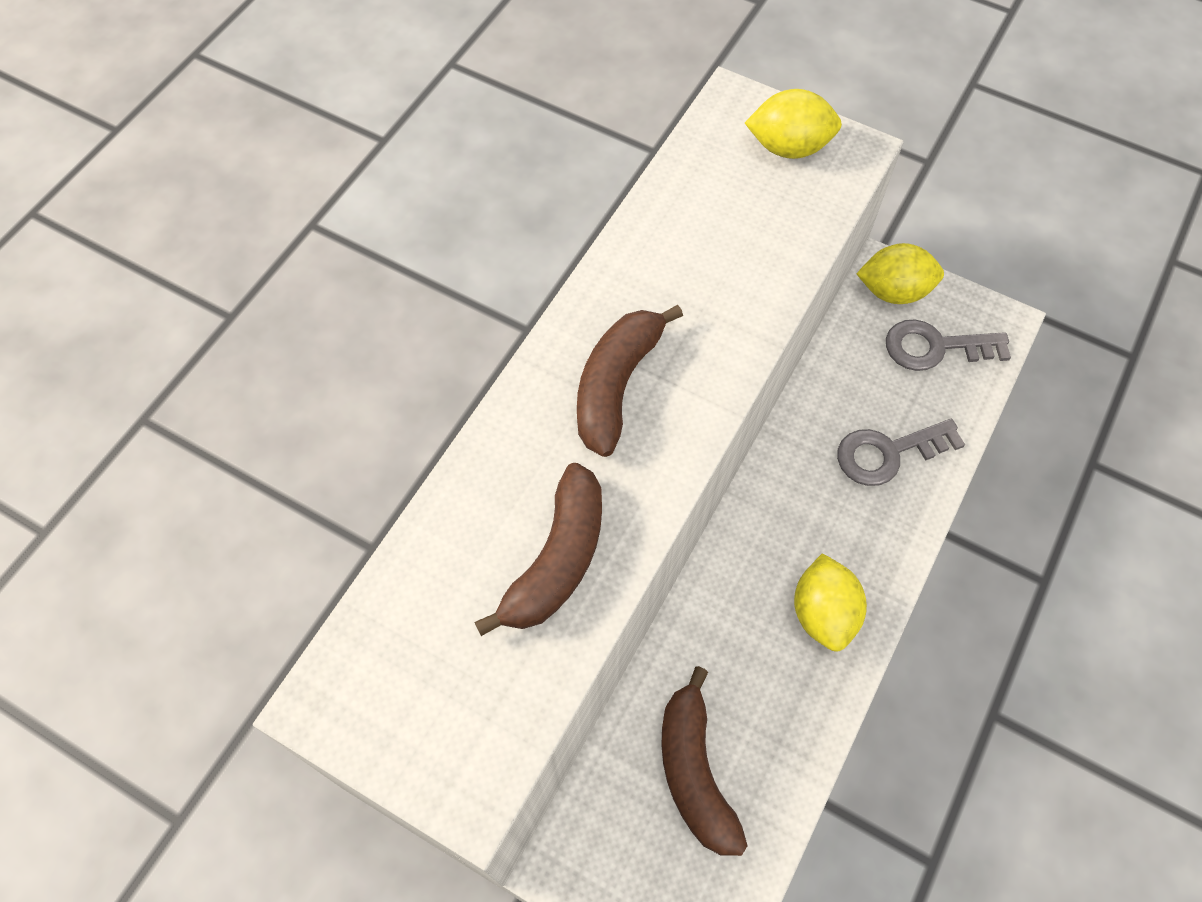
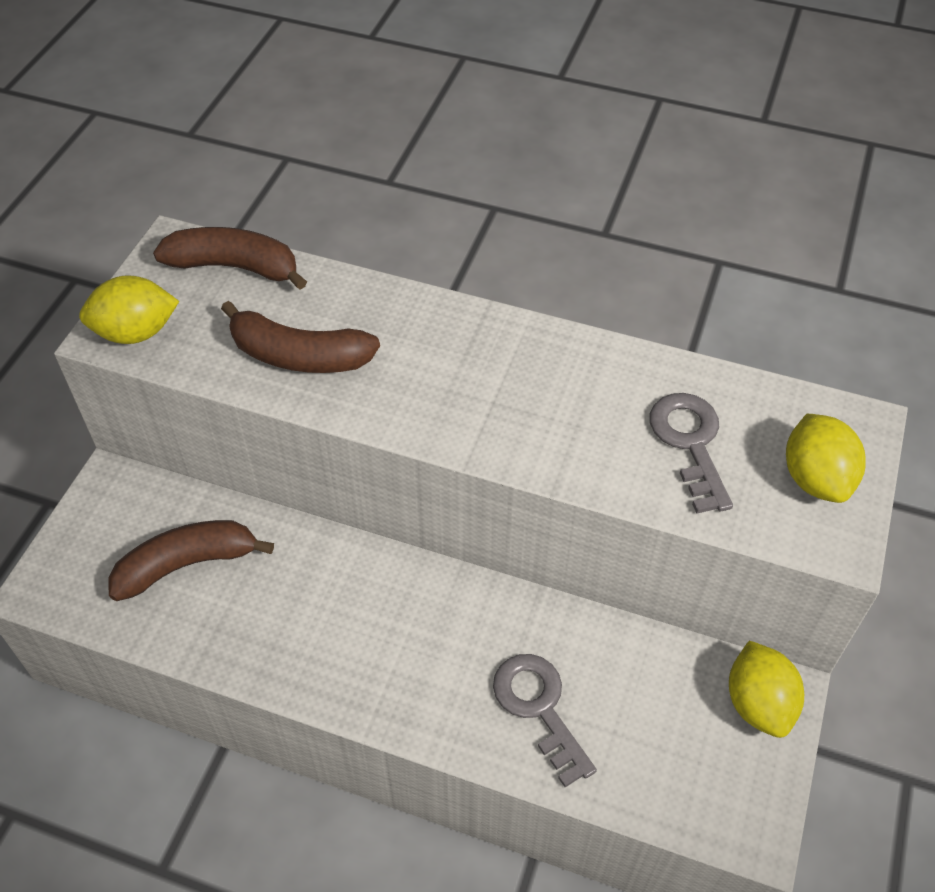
camera: 80 degrees right, 10 degrees down
brown banana [577,305,683,457] -> brown banana moved to [153,227,307,290]
yellow lemon [794,553,867,652] -> yellow lemon moved to [79,275,179,344]
grey key [886,319,1011,371] -> grey key moved to [650,393,733,514]

